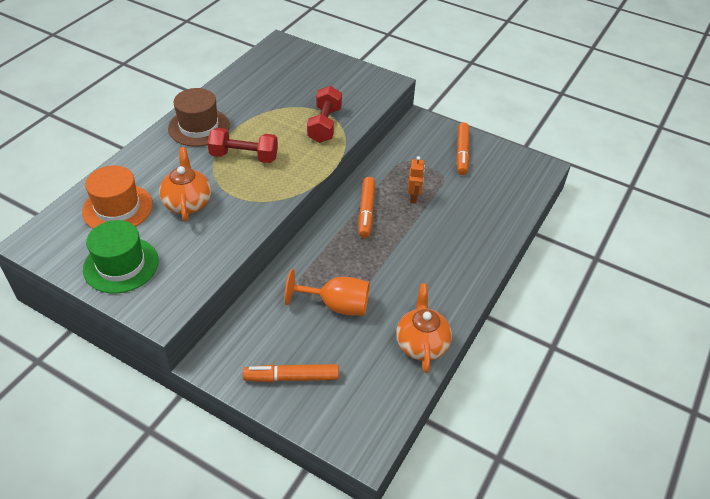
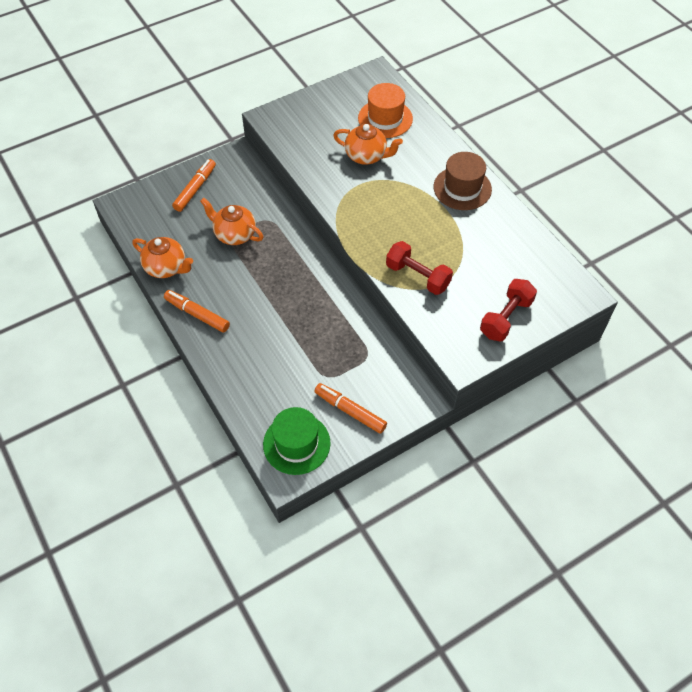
camera: 120 degrees right, 10 degrees up
green hat [83,220,159,294] -> green hat moved to [263,407,330,475]
red dumbbell [207,128,278,163] -> red dumbbell moved to [480,279,537,342]
orange goblet [285,269,370,316] -> orange teapot [200,198,263,245]
orange marker [359,177,375,238] -> orange marker moved to [164,290,230,332]
orange robot [408,156,425,204] -> none

